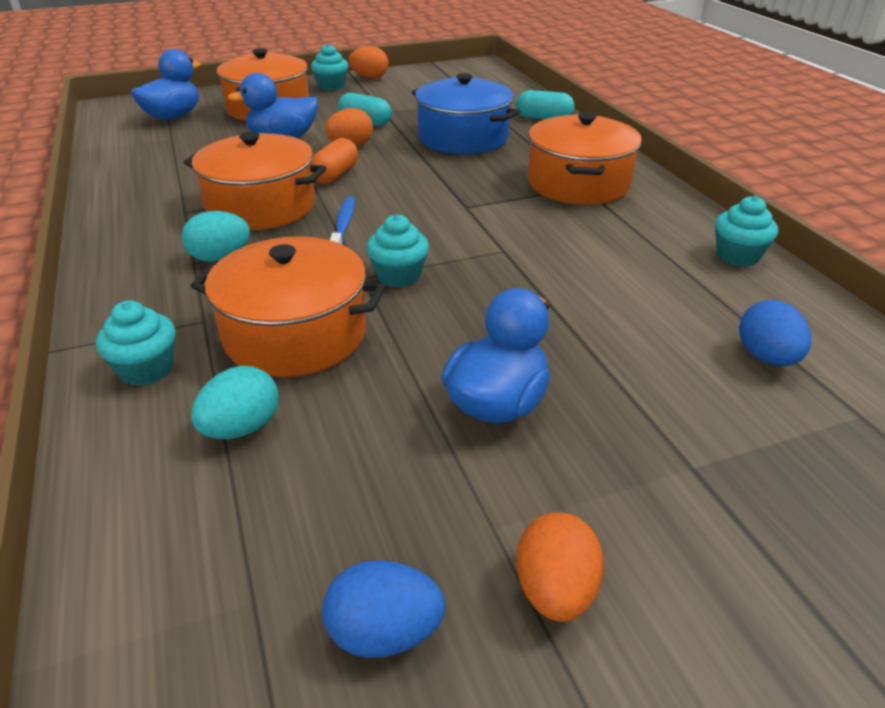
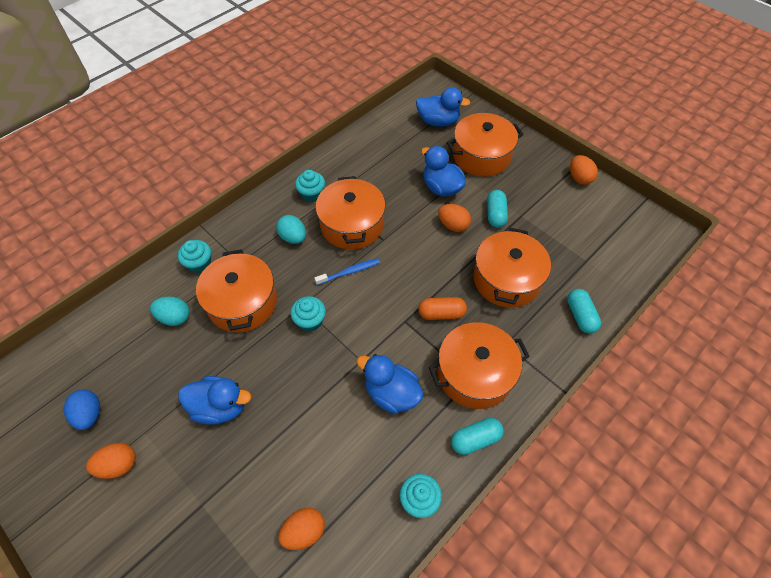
camera: 65 degrees right, 20 degrees up
turquoise cupcake [311,44,348,91] -> turquoise cupcake moved to [295,170,325,202]
orange capsule [311,138,358,184] -> orange capsule moved to [418,297,467,320]
blue pot [412,73,520,154] -> orange pot [473,228,551,308]
blue egg [739,300,811,366] -> orange egg [278,508,325,550]
none -> blue duck [356,354,424,414]
none -> turquoise capsule [451,418,504,455]

